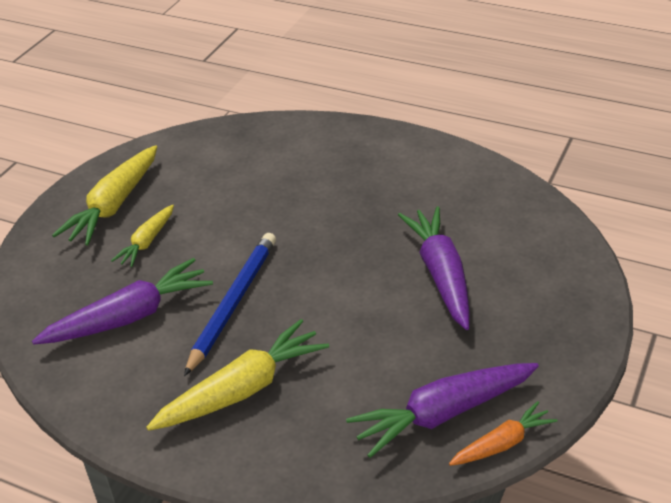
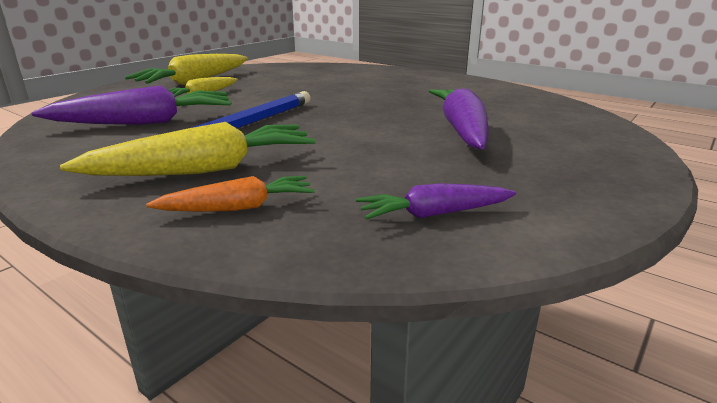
camera: 10 degrees right, 15 degrees down
purple carrot [346,363,539,458] -> purple carrot [356,183,516,220], size x0.58
orange carrot [449,401,557,466] -> orange carrot moved to [146,176,315,212]

